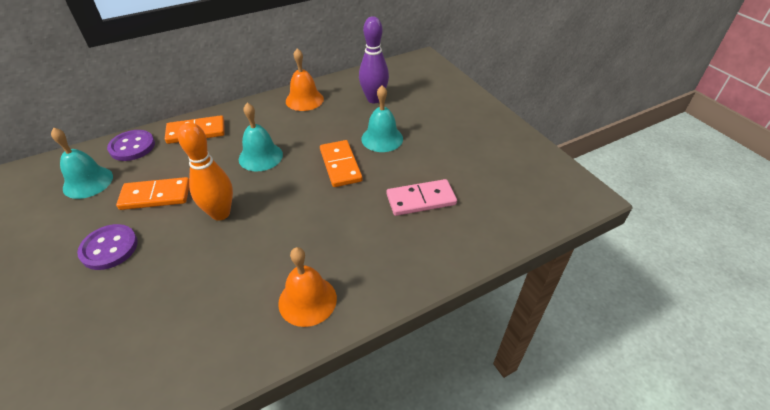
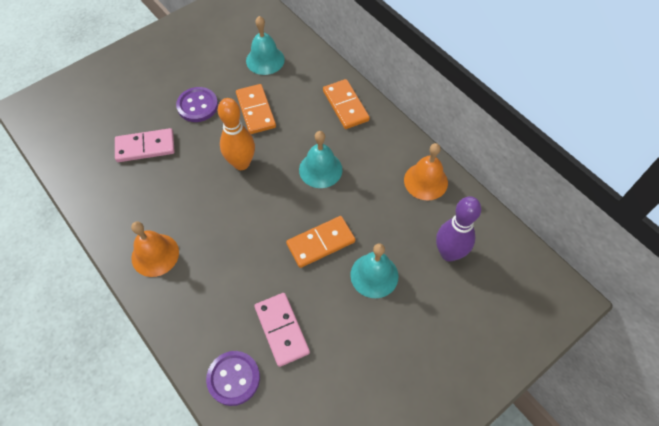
camera: 80 degrees right, 15 degrees up
purple button [107,130,155,161] -> purple button moved to [206,351,260,406]
none -> pink domino [115,128,175,162]

